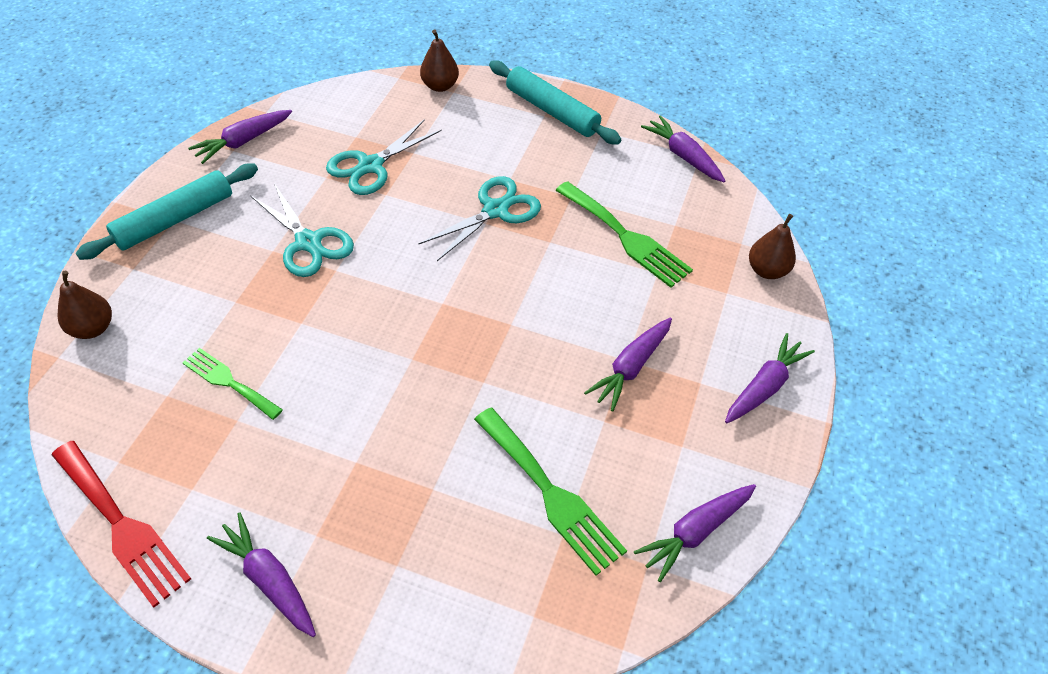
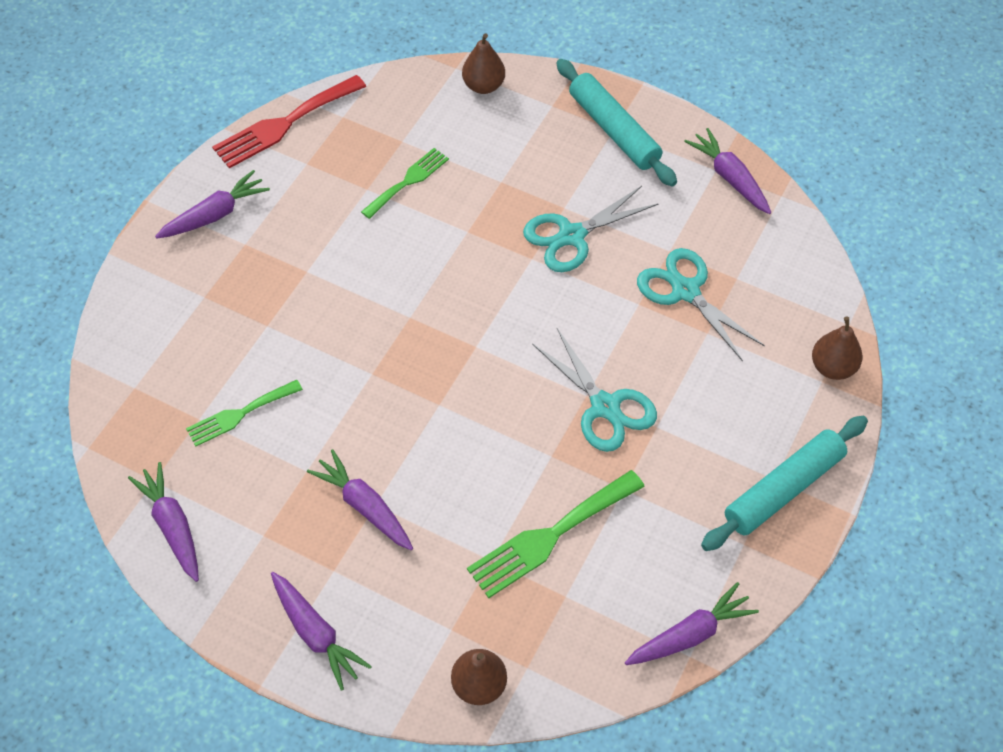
camera: 100 degrees right, 5 degrees up
green fork [474,408,627,576] -> green fork [186,380,303,447], size x0.63

